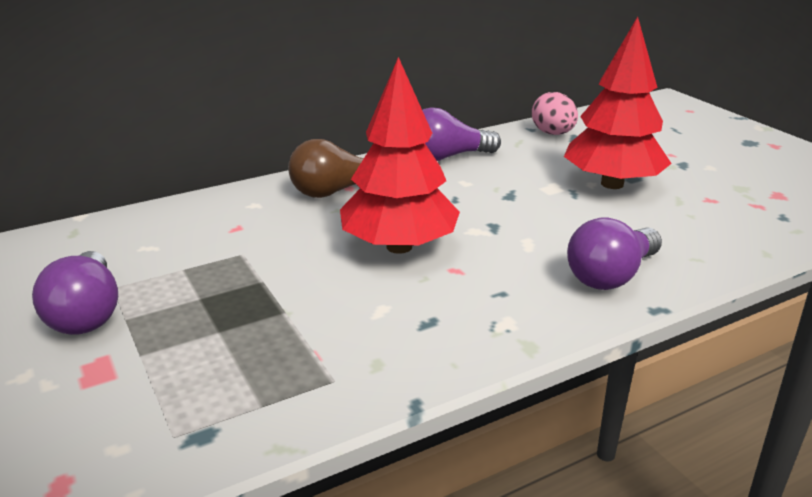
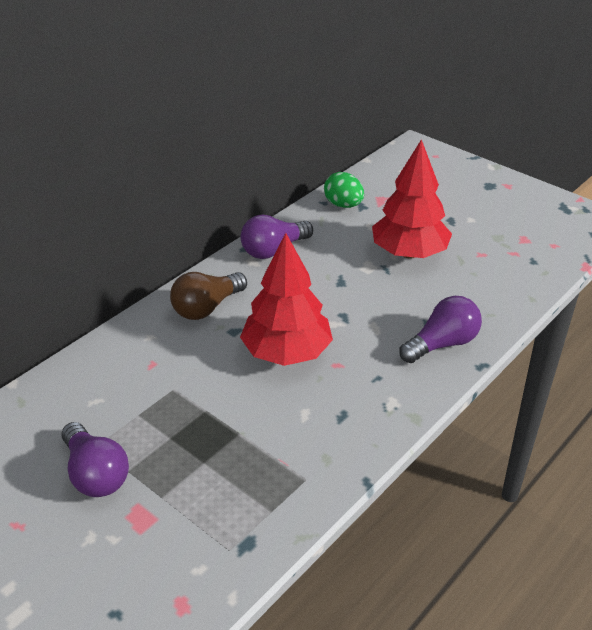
camera: 20 degrees left, 10 degrees up
pink egg [532,92,578,135] -> green egg [324,172,364,208]
purple light bulb [567,217,662,290] -> purple light bulb turned 150 degrees counterclockwise [399,296,482,363]

